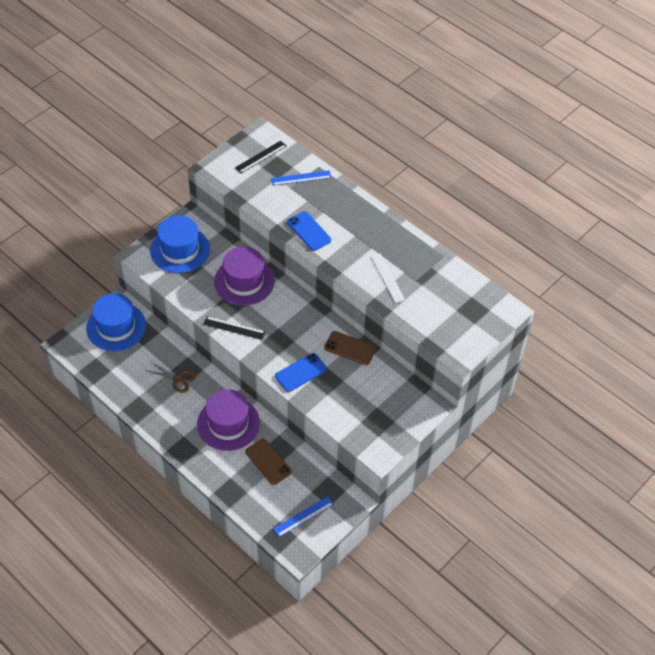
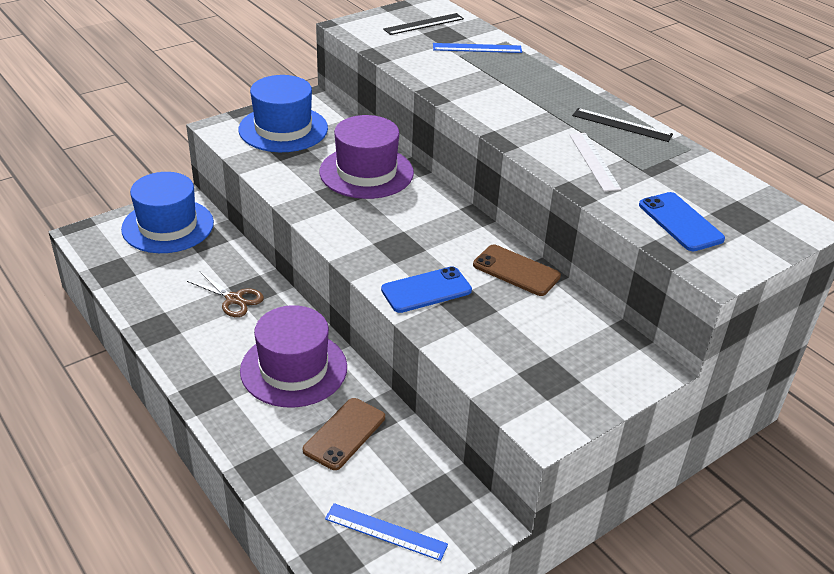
camera: 10 degrees right, 15 degrees down
black ruler [203,316,266,340] -> black ruler moved to [572,108,673,142]
brown phone [245,439,292,485] -> brown phone turned 60 degrees clockwise [303,398,385,470]
blue ruler [273,496,334,537] -> blue ruler turned 45 degrees clockwise [325,503,448,561]
blue phone [287,211,331,251] -> blue phone moved to [639,192,725,251]

